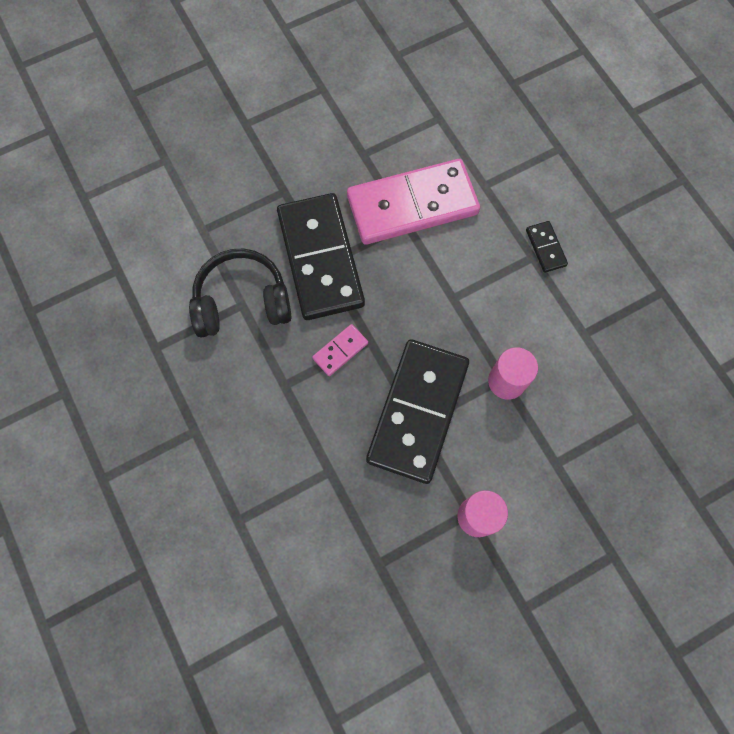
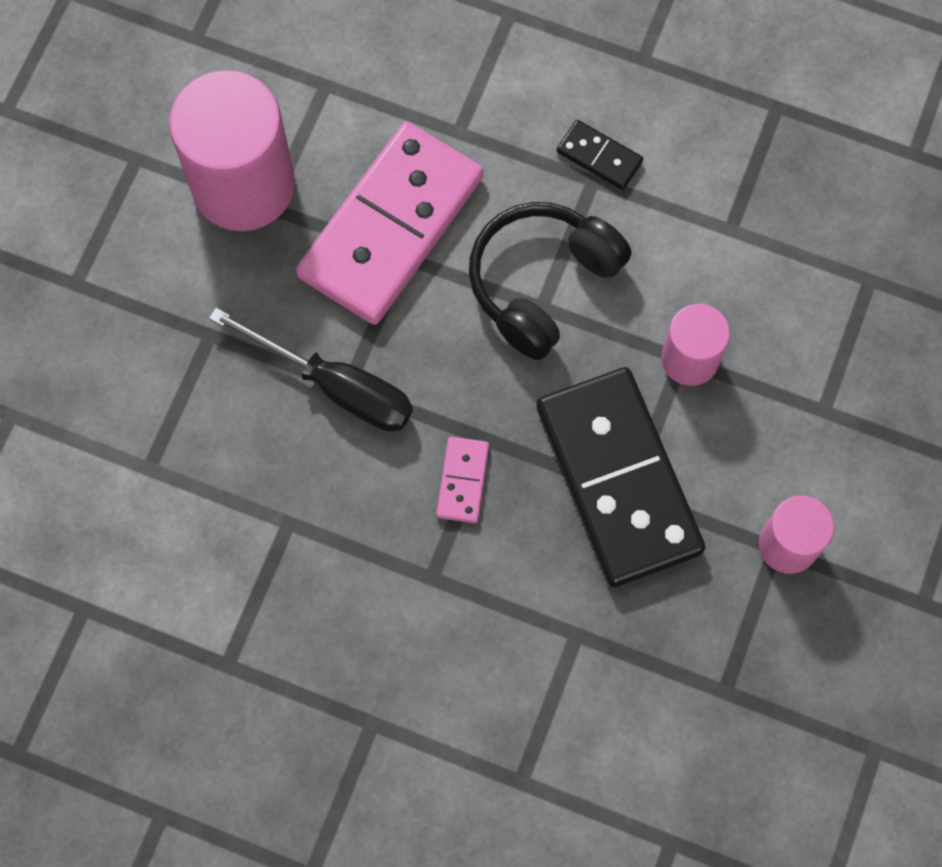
camera: 40 degrees left, 0 degrees up
black headphones [189,248,292,338] -> black headphones moved to [469,202,631,360]
black domino [277,193,365,320] -> black screwdriver [209,308,413,432]
none -> pink cylinder [169,70,295,231]

